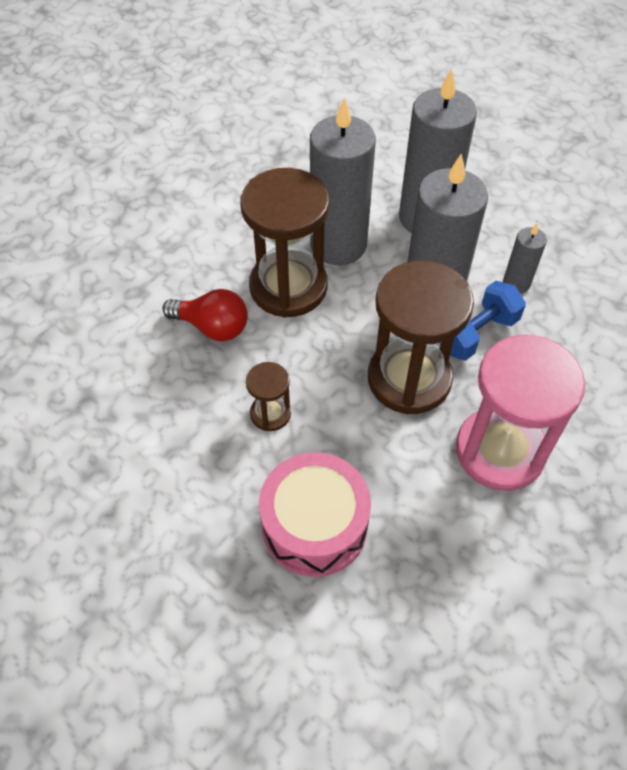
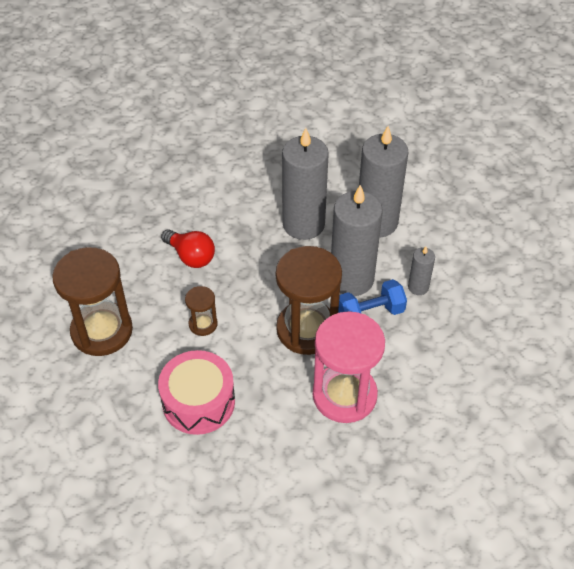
camera: 20 degrees right, 5 degrees down
brown hourglass [240,168,330,318] -> brown hourglass moved to [52,247,133,356]

